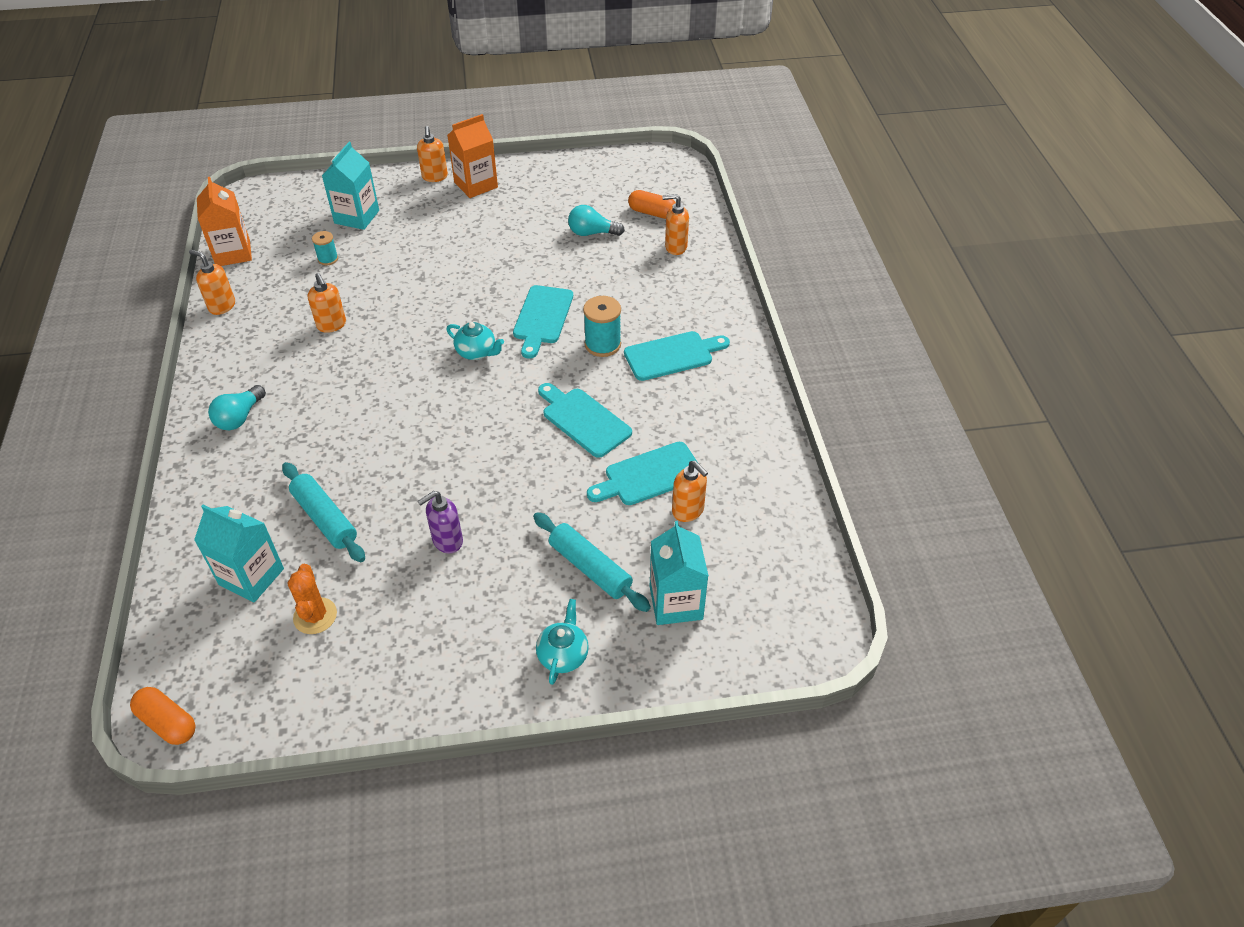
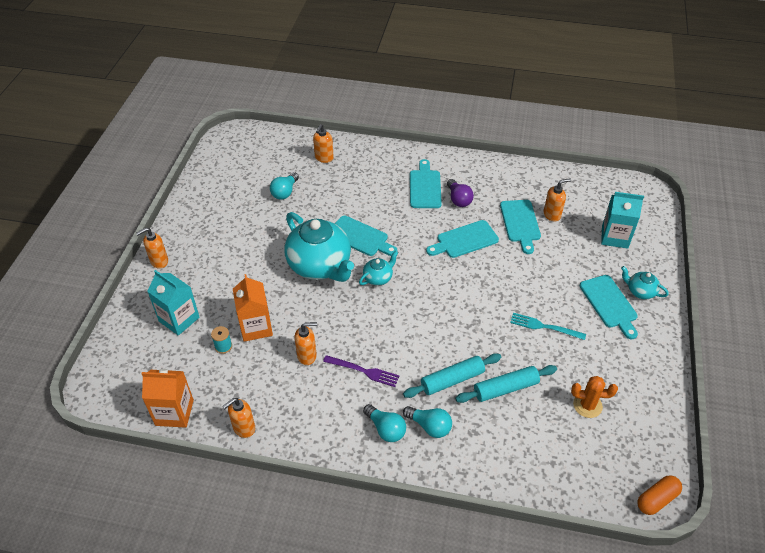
camera: 70 degrees left, 0 degrees up
turquoise carton [194,505,284,602] -> none
orange soap dispenser [417,126,448,182] -> orange soap dispenser turned 135 degrees clockwise [136,228,168,269]
purple soap dispenser [418,491,463,553] -> turquoise fork [510,313,586,340]
orange carton [447,114,498,198] -> orange carton moved to [233,274,273,342]
turquoise rolling pin [533,512,651,612] -> turquoise rolling pin moved to [403,353,501,398]
turquoise spool [583,296,621,357] -> none
orange capsule [628,190,676,219] -> none
none -> turquoise teapot [284,212,354,282]
none -> purple fork [323,355,399,387]
none -> turquoise light bulb [403,406,452,438]
none -> purple light bulb [447,179,474,207]
none -> turquoise cutting board [580,275,638,339]

